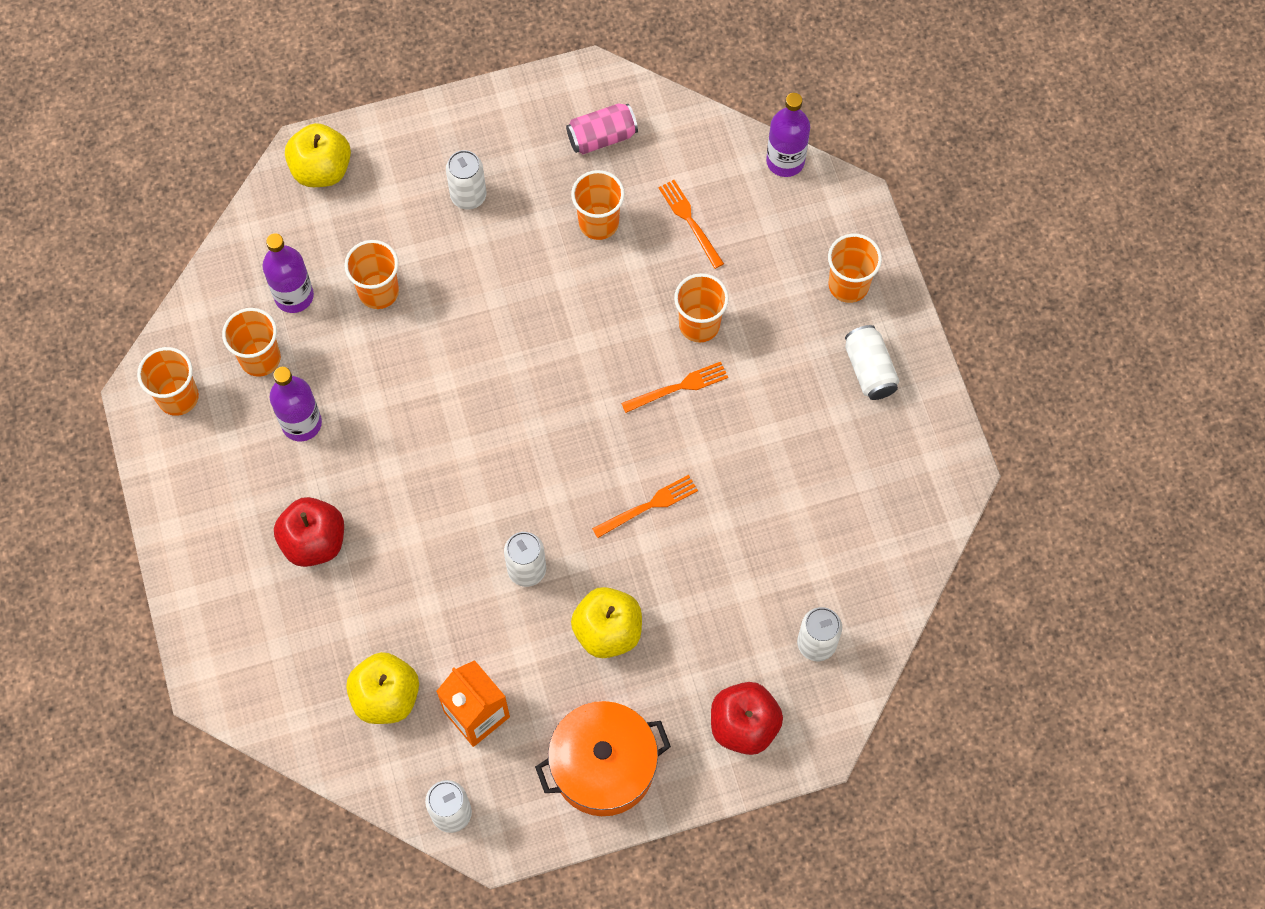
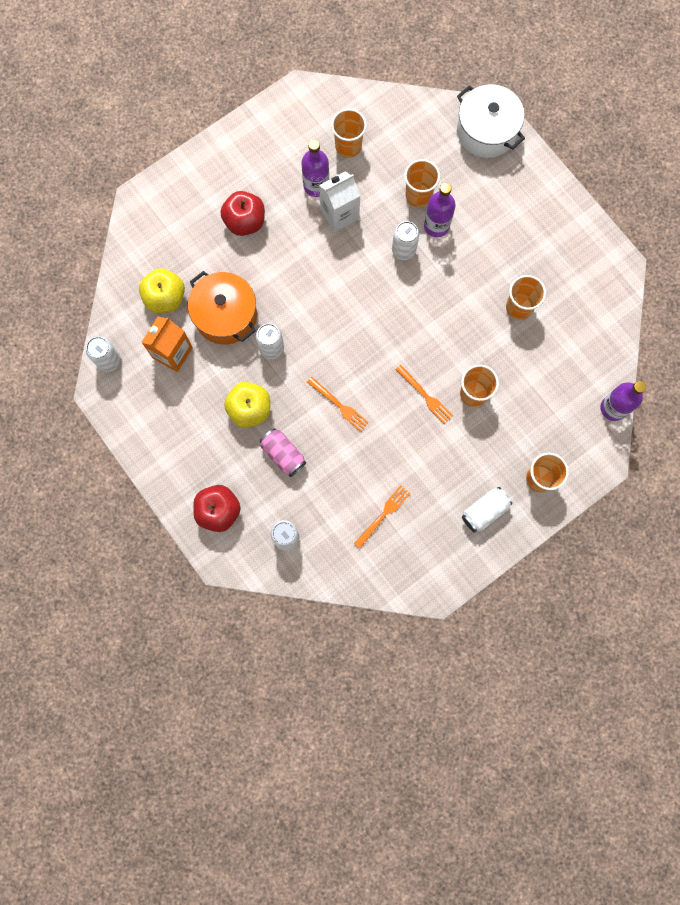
camera: 70 degrees right, 10 degrees up
orange cup [137,347,199,416] -> none
purple bottle [262,233,314,313] -> purple bottle moved to [424,183,456,237]
yellow apple [285,123,351,187] -> white pot [457,84,525,158]
white can [446,150,487,210] -> white can moved to [392,221,419,260]
orange pot [535,701,671,816] -> orange pot moved to [188,271,257,345]
pink can [566,103,638,154] -> pink can moved to [260,428,306,477]
orange fork [658,180,724,269] -> orange fork moved to [354,485,410,549]
none -> white carton [319,171,361,232]

